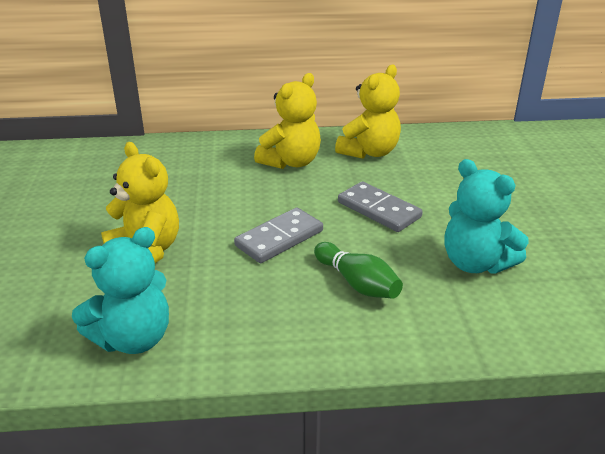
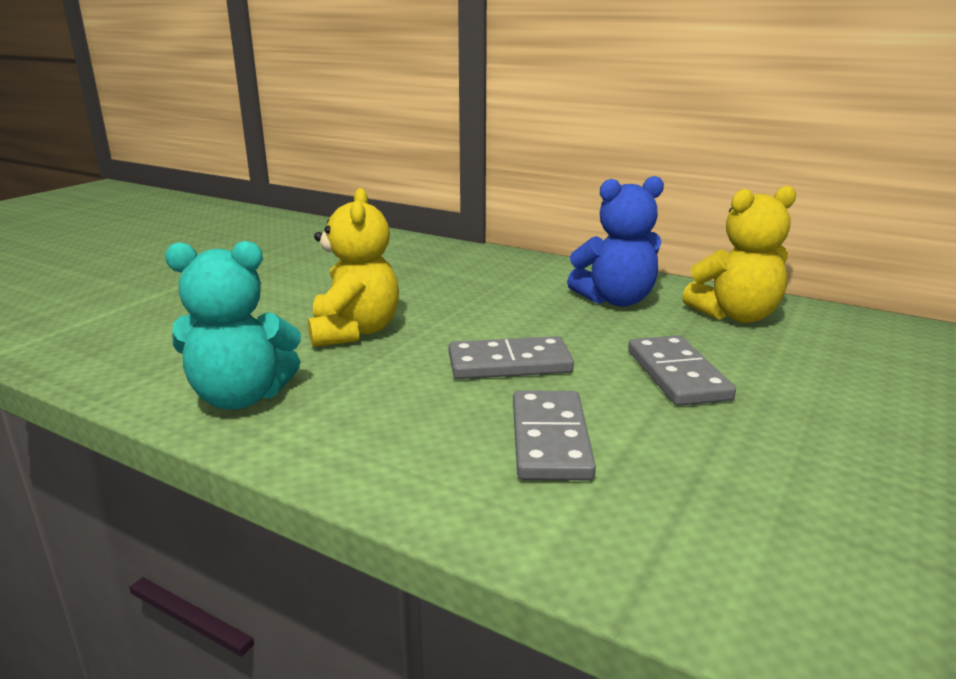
camera: 35 degrees right, 10 degrees down
yellow teddy bear [254,73,321,169] -> blue teddy bear [567,176,664,307]
green bowling pin [314,242,403,298] -> grey domino [513,390,596,480]
turquoise teddy bear [444,159,529,274] -> none

